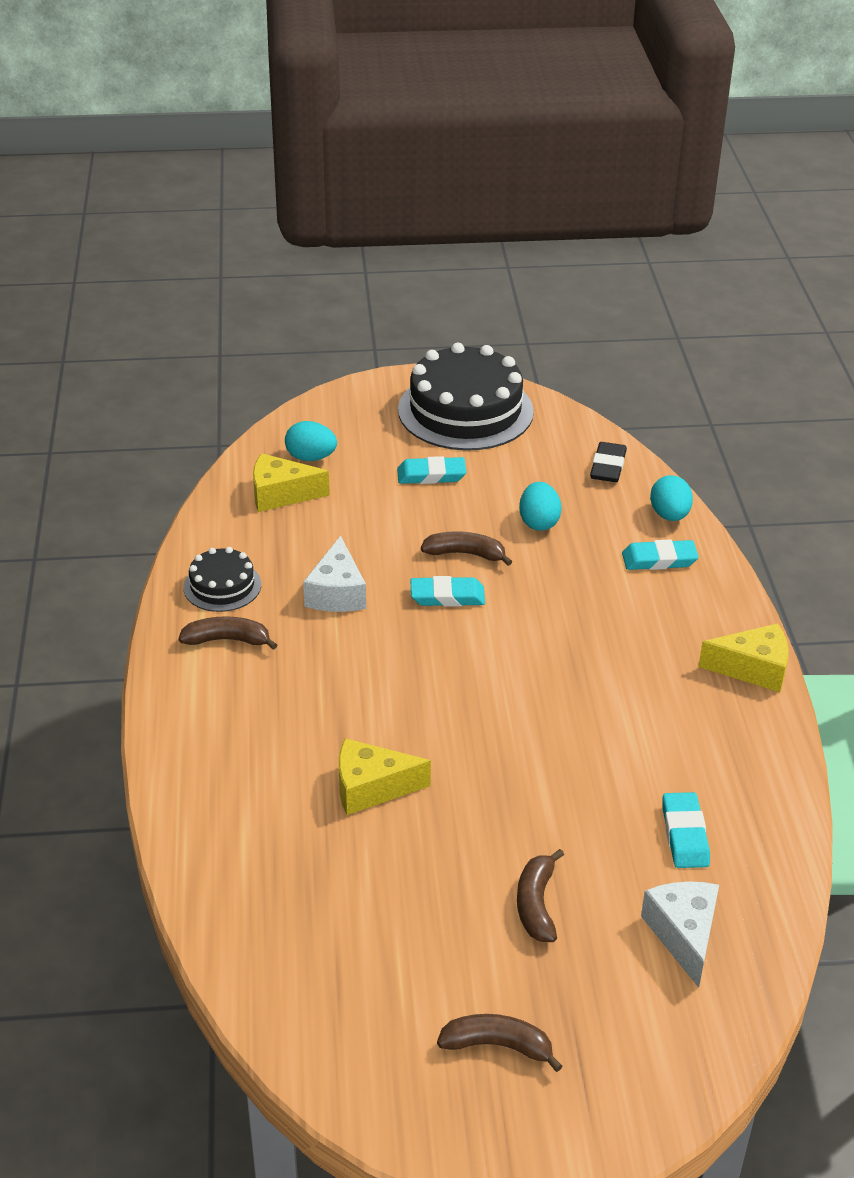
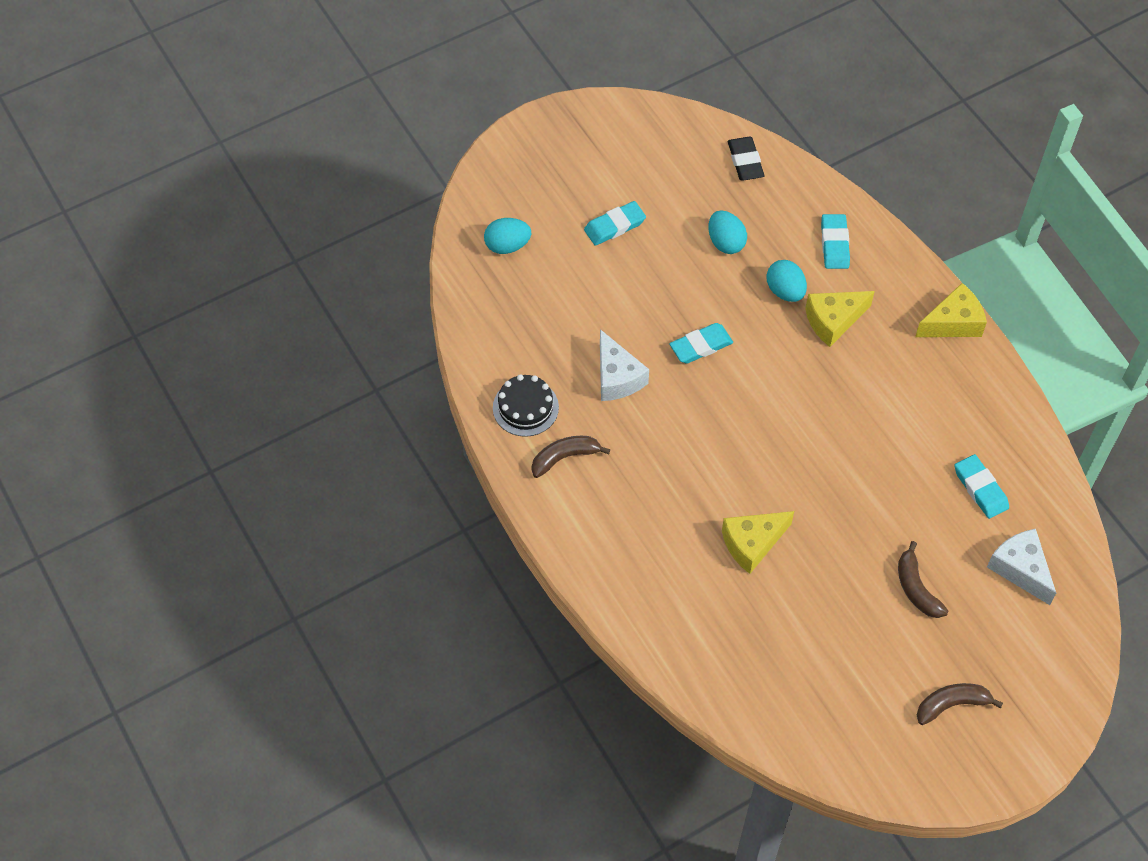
camera: 25 degrees left, 20 degrees up
yellow cheese [253,453,330,512] -> yellow cheese moved to [805,291,875,347]
black cake [398,343,534,451] -> none
brown banana [421,531,512,566] -> none
turquoise eraser [622,539,699,570] -> turquoise eraser turned 60 degrees counterclockwise [821,214,850,269]
turquoise egg [650,475,693,521] -> turquoise egg moved to [766,260,807,302]

